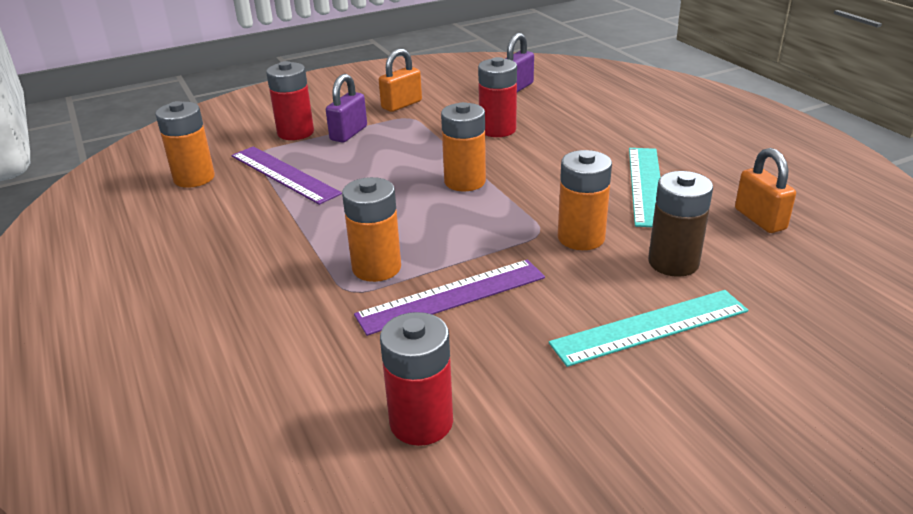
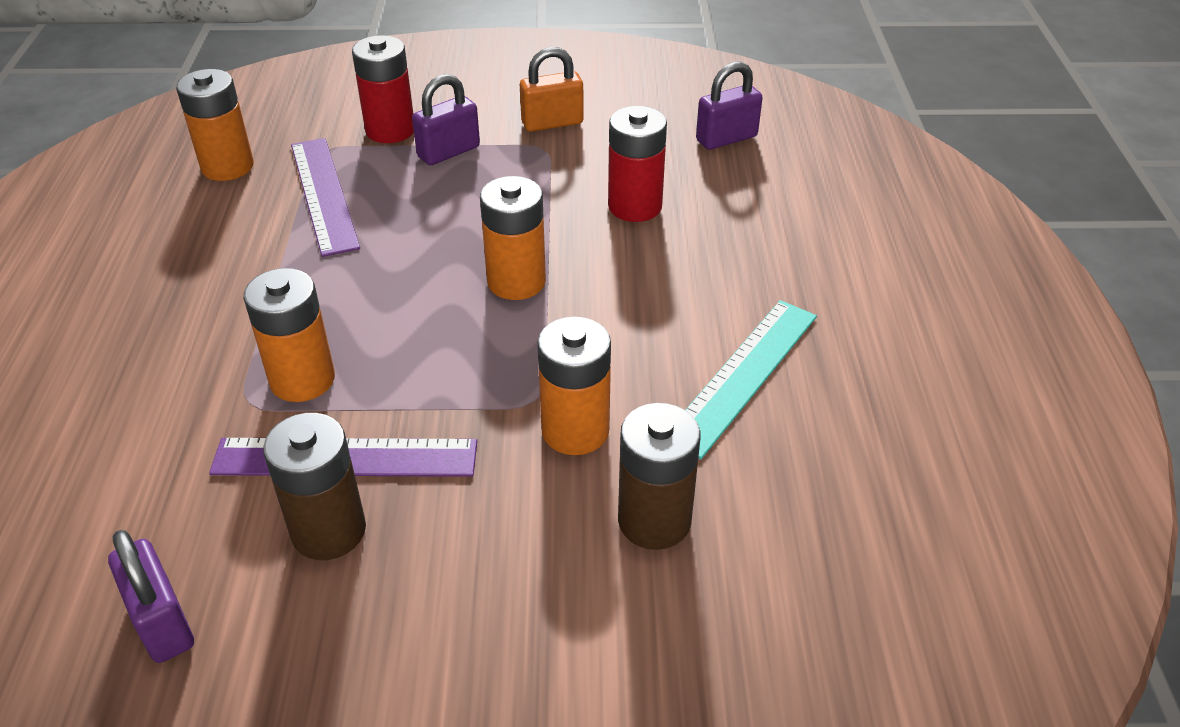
camera: 25 degrees right, 10 degrees up
red battery [380,312,453,446] -> purple padlock [108,530,194,663]
turquoise ruler [549,290,748,367] -> none
orange padlock [735,148,796,233] -> none
none -> brown battery [263,413,366,560]

